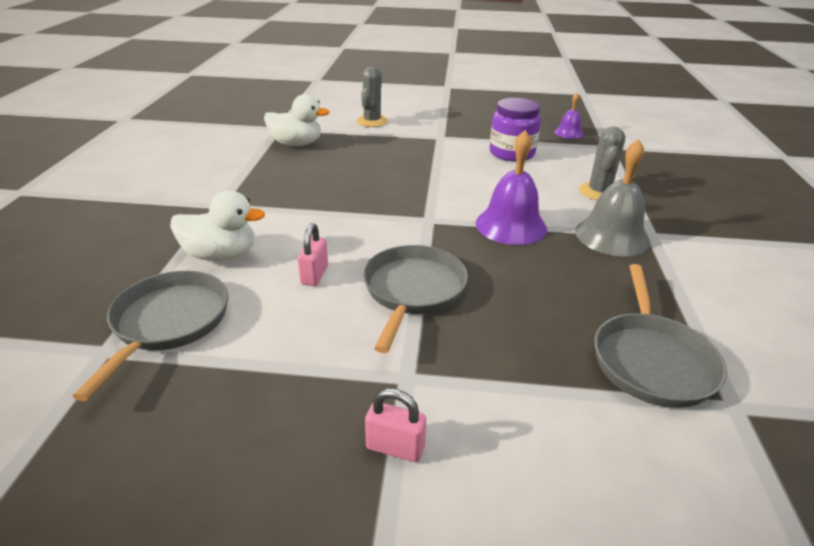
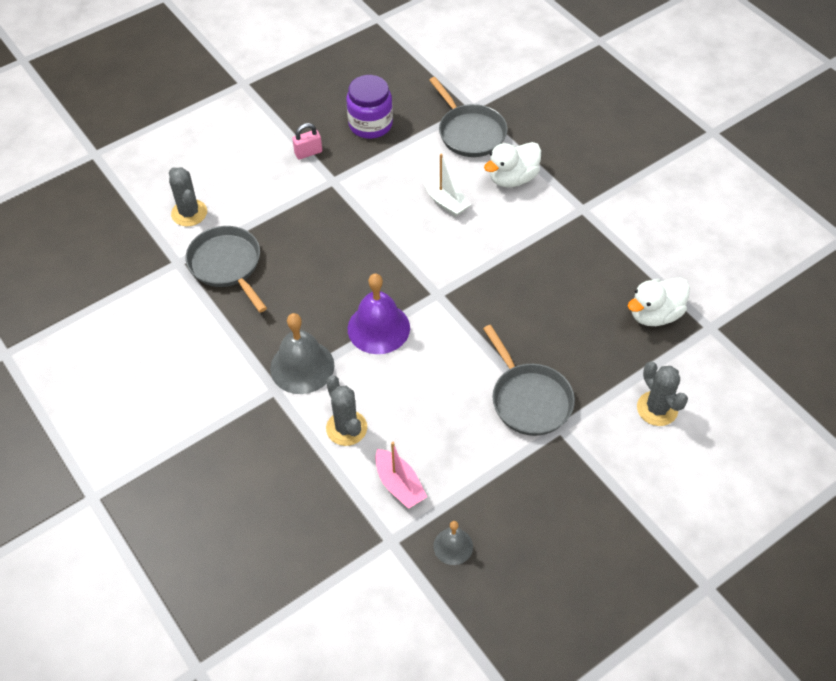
camera: 140 degrees right, 20 degrees up
pink padlock [298,223,328,286] -> white boat [423,154,471,217]
grey pan [363,245,468,353] -> grey pan moved to [483,325,575,436]
purple jar [490,98,541,161] -> purple jar moved to [346,75,393,139]
purple bell [554,93,584,139] -> grey bell [433,521,473,565]
none -> grey cactus [169,167,207,226]
none -> pink boat [375,442,427,509]

